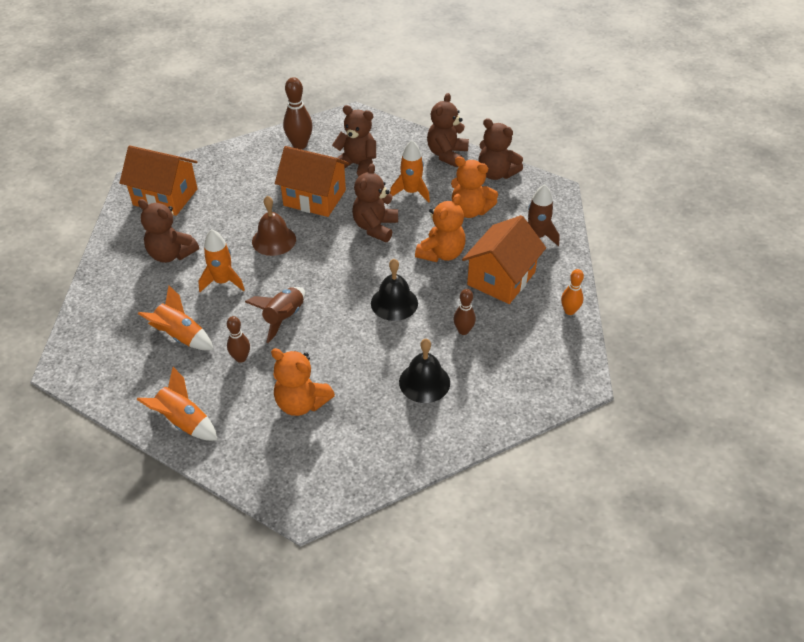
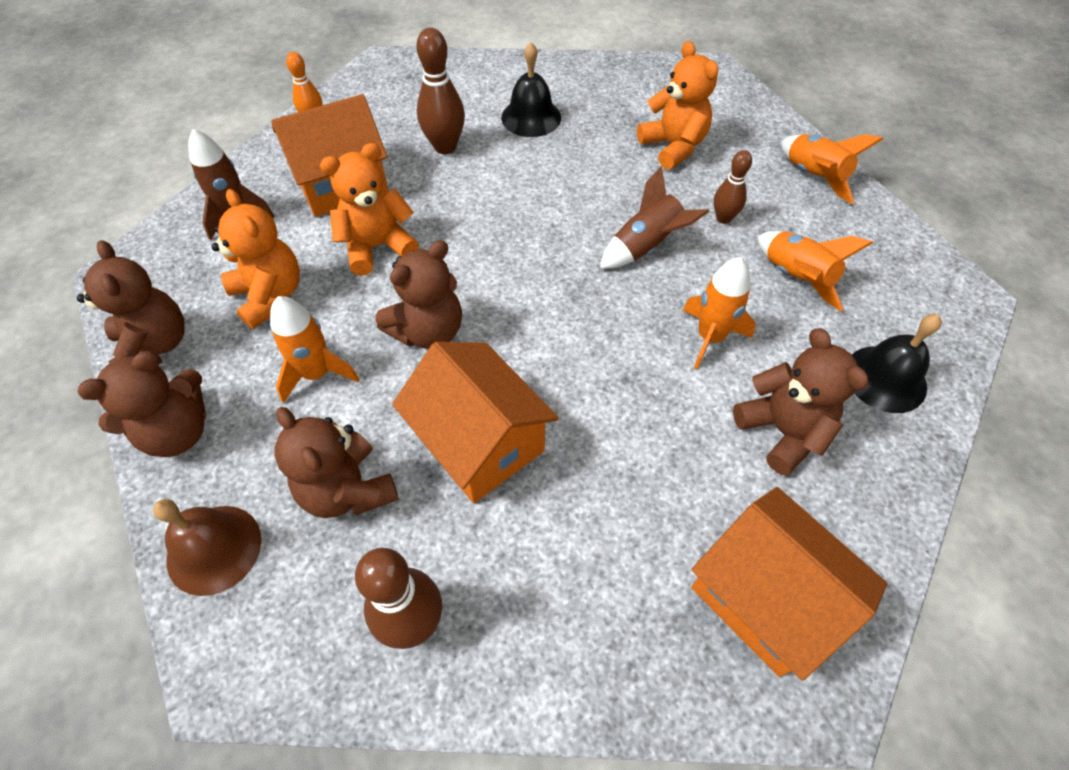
camera: 150 degrees left, 10 degrees up
brown bell [252,196,296,256] -> brown bell moved to [153,499,261,596]
black bell [371,259,418,321] -> black bell moved to [852,314,942,413]
brown bowling pin [454,289,476,335] -> brown bowling pin [416,28,465,154], size x1.62

